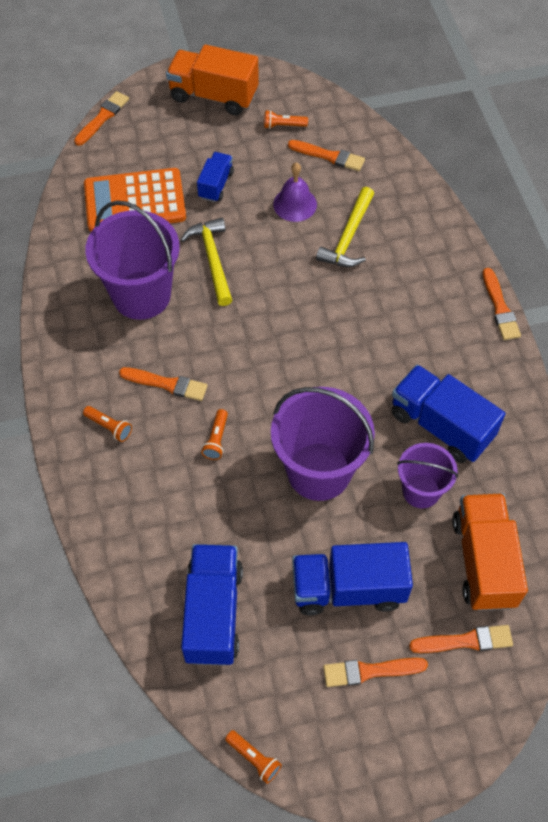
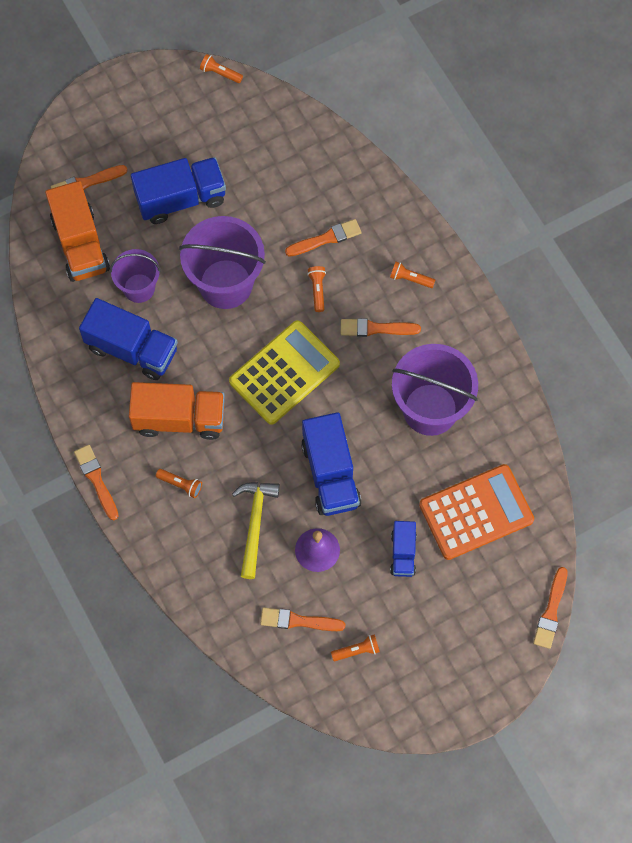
camera: 165 degrees right, 10 degrees up
orange truck [166,44,259,115] -> orange truck moved to [129,382,225,440]
yellow hammer [181,218,232,306] -> none
blue truck [181,544,243,666] -> blue truck moved to [301,412,362,516]
orange brush [323,658,428,687] -> orange brush moved to [285,219,362,257]
none -> orange flashlight [156,469,202,498]
none -> yellow calculator [229,320,340,425]

